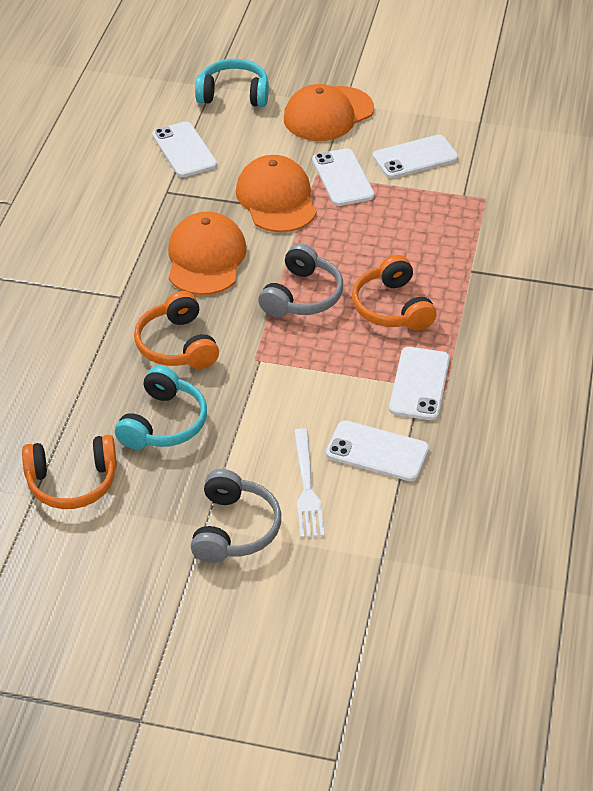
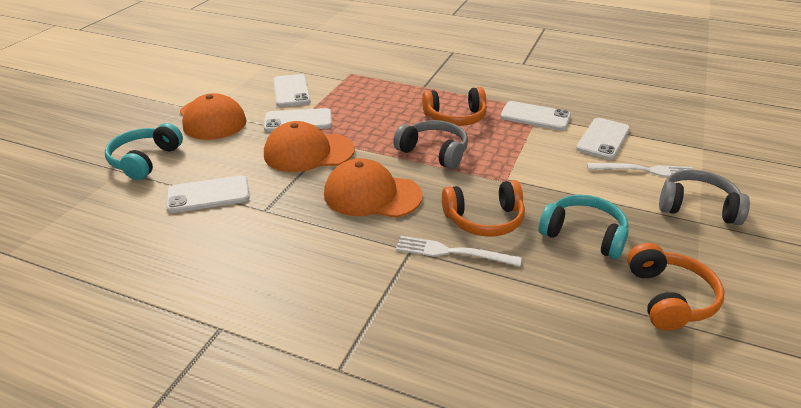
camera: 80 degrees left, 10 degrees down
none -> white fork [396,236,522,266]

